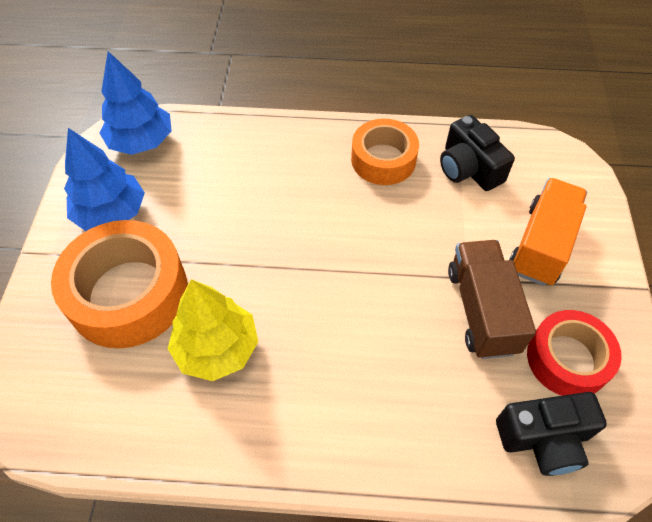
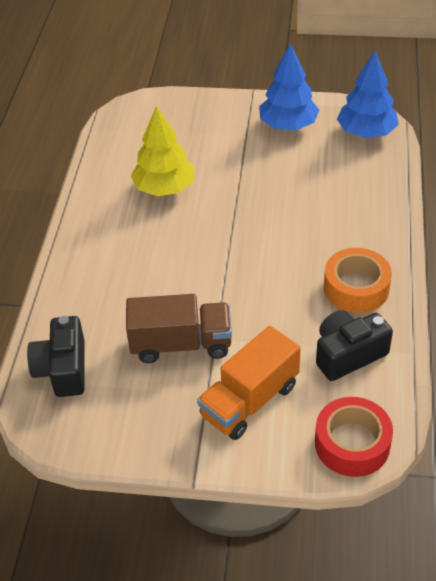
camera: 95 degrees right, 10 degrees down
orange tape [51,220,188,348] -> none
orange truck [509,178,587,286] -> orange truck turned 105 degrees clockwise [197,326,301,440]
red tape [527,310,622,396] -> red tape moved to [315,397,393,477]

